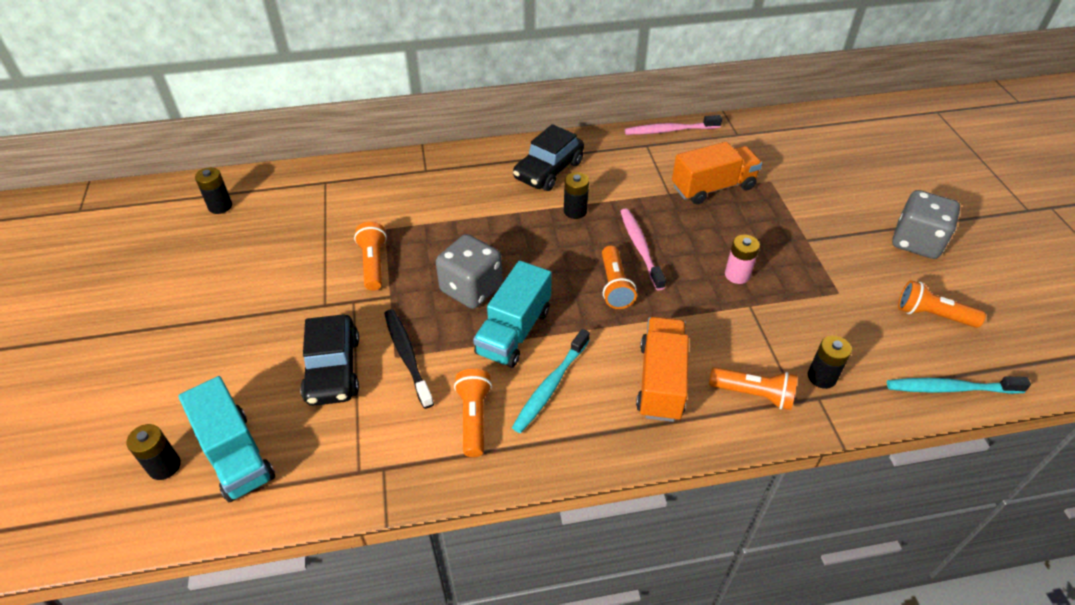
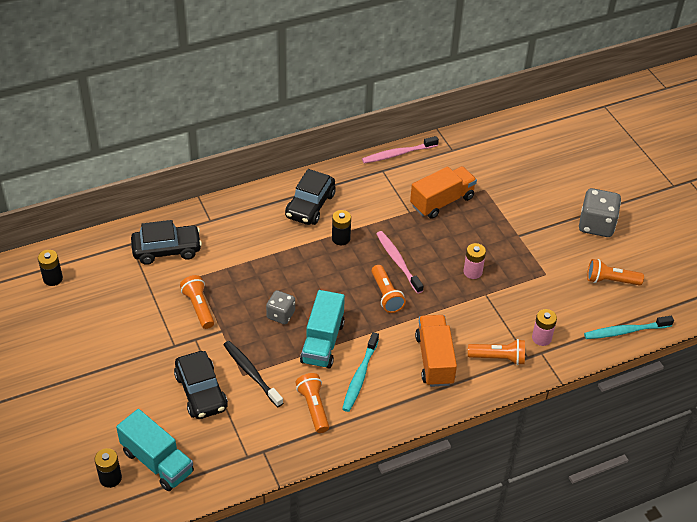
camera: 15 degrees left, 0 degrees up
grey dice [436,234,503,309] -> grey dice [266,290,295,324], size x0.62
black battery [808,335,852,389] -> pink battery [532,309,557,346]
none -> black car [131,220,202,265]

